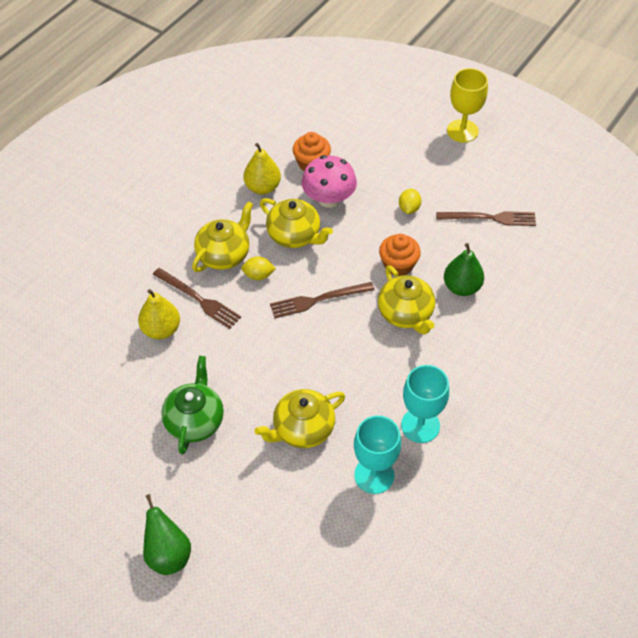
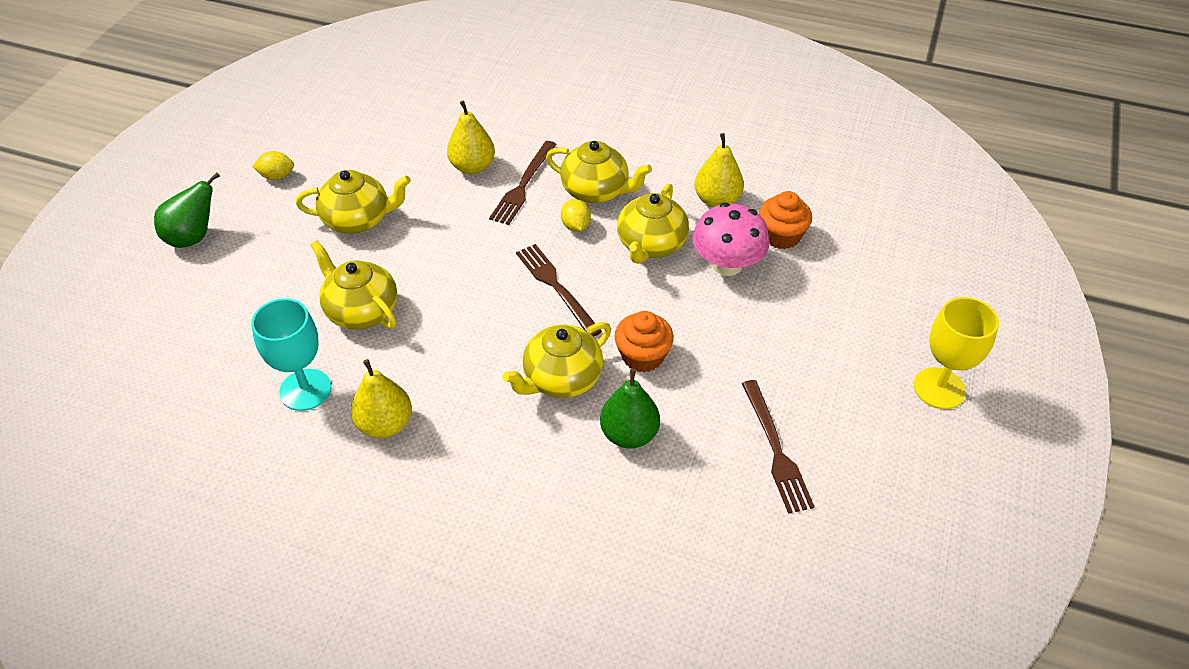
camera: 75 degrees right, 5 degrees down
green teapot [161,356,224,455] -> yellow teapot [296,170,411,234]
yellow lemon [399,189,421,214] -> yellow lemon moved to [252,151,294,180]
turquoise goblet [401,365,449,443] -> yellow pear [351,359,412,438]

